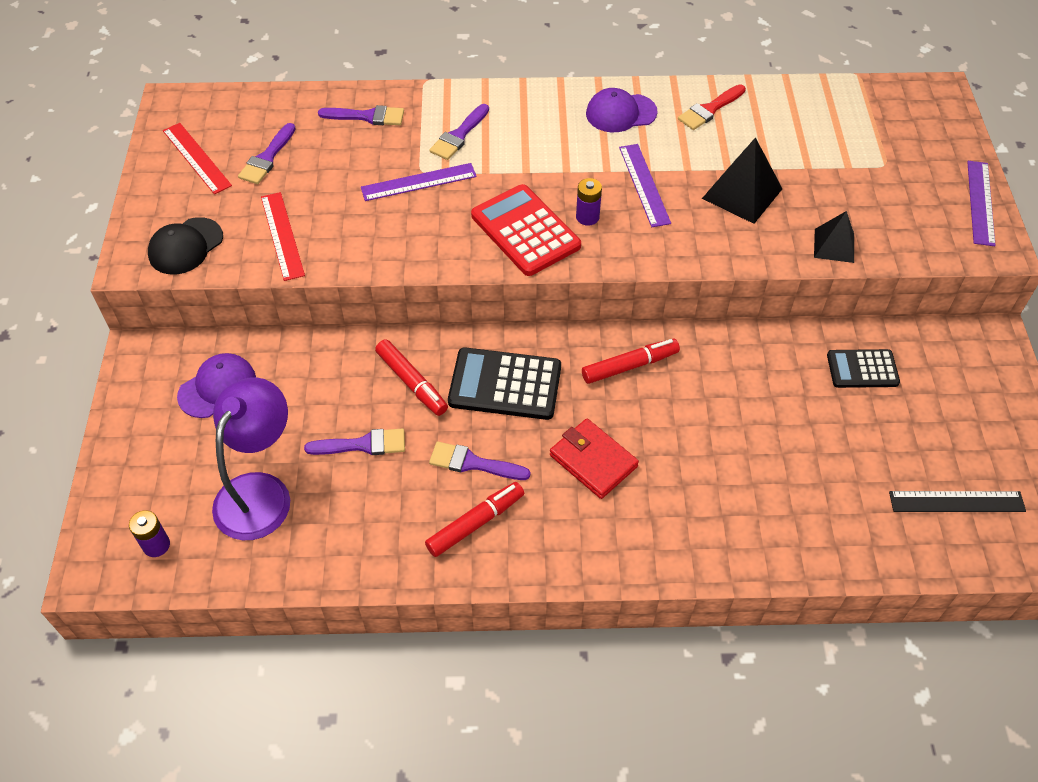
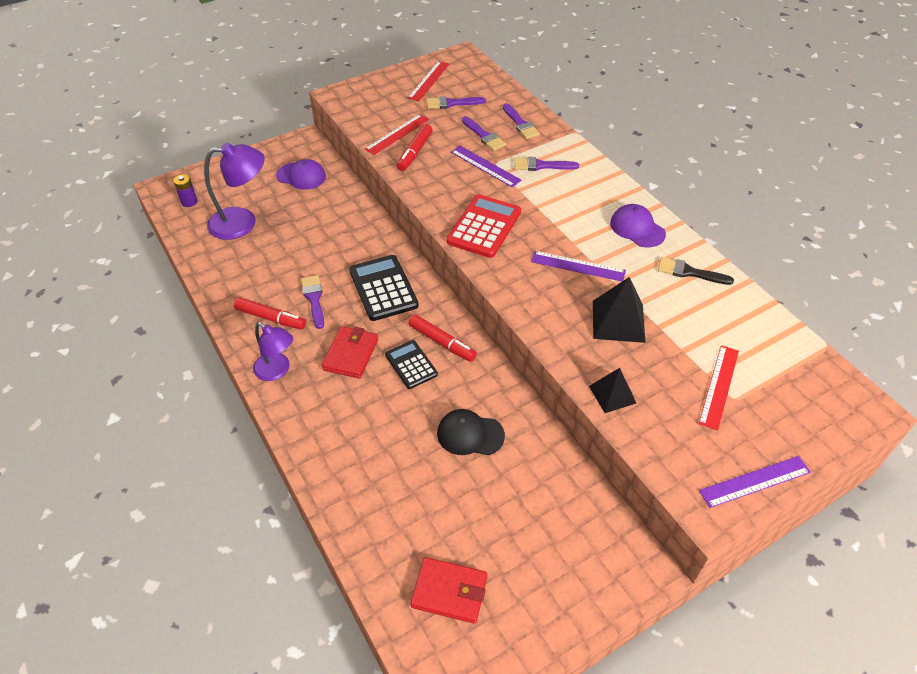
camera: 60 degrees right, 5 degrees down
black cap [148,217,223,275] -> black cap moved to [437,409,505,455]
purple brush [304,428,405,455] -> purple brush moved to [462,116,506,151]
red marker [375,339,448,416] -> red marker moved to [397,124,433,171]
purple battery [576,178,602,226] -> none
purple ruler [619,144,671,227] -> purple ruler turned 60 degrees clockwise [531,251,626,281]
red brush [678,84,746,130] -> black brush [658,257,734,285]
black calculator [827,349,900,388] -> black calculator moved to [385,340,438,389]
black ruler [889,491,1026,512] -> red wallet [411,557,487,624]
none -> purple lamp [253,322,293,381]
none -> red ruler [699,345,739,431]

